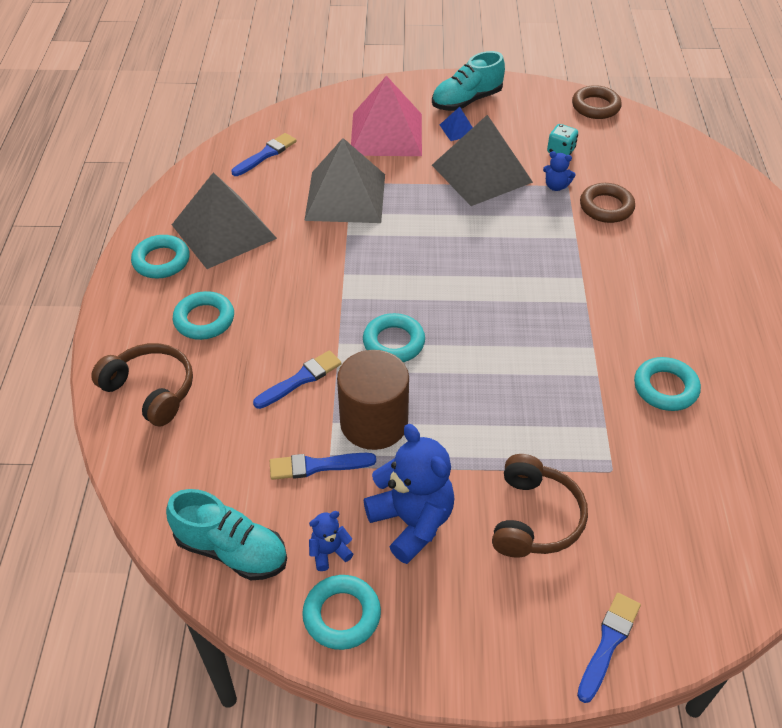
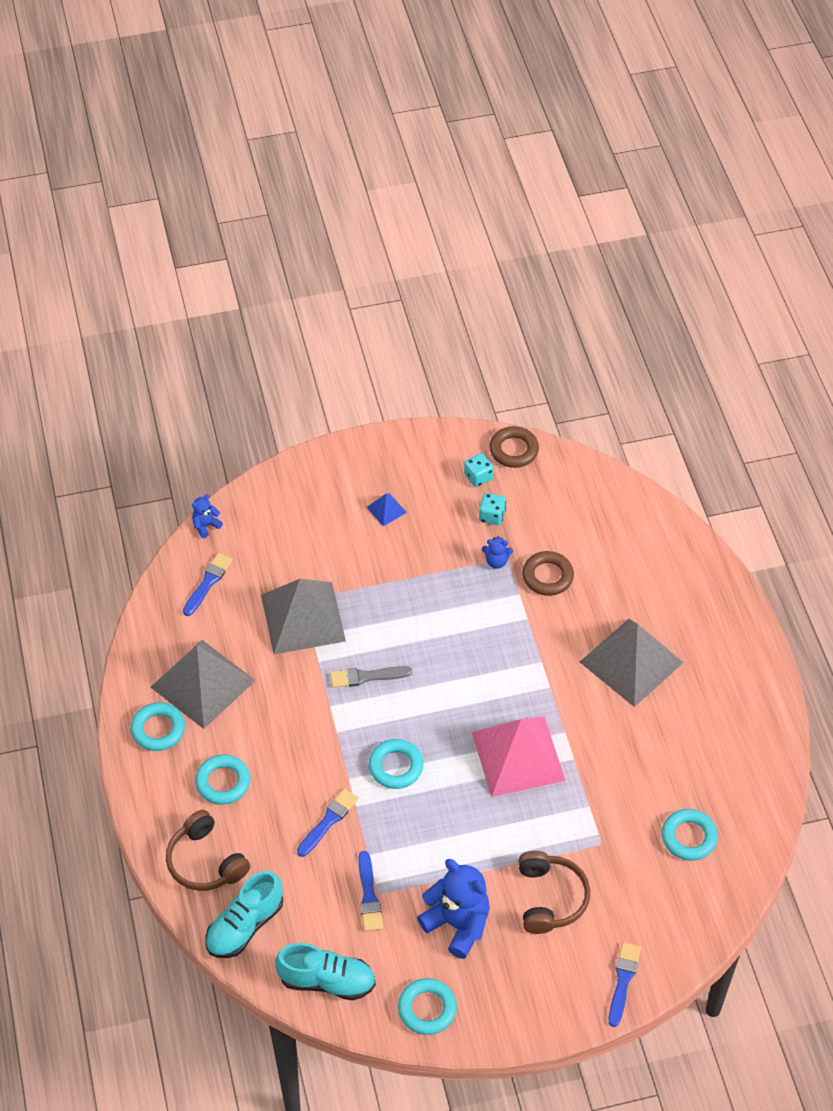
camera: 15 degrees left, 5 degrees up
brown headphones [91,343,193,427] -> brown headphones turned 150 degrees counterclockwise [166,810,250,891]
blue brush [270,453,376,480] -> blue brush turned 75 degrees counterclockwise [359,851,383,932]
blue teddy bear [309,511,353,571] -> blue teddy bear moved to [192,494,223,538]
brown cylinder [337,350,409,450] -> none
pink pyramid [351,76,422,156] -> pink pyramid moved to [472,717,566,797]
turquoise shoe [432,51,505,111] -> turquoise shoe moved to [206,871,283,958]
grey pyramid [432,115,533,206] -> grey pyramid moved to [580,619,684,707]
turquoise ring [634,357,701,411] -> turquoise ring moved to [662,809,718,861]
none -> grey brush [330,666,412,688]
none -> turquoise dice [464,453,493,487]

